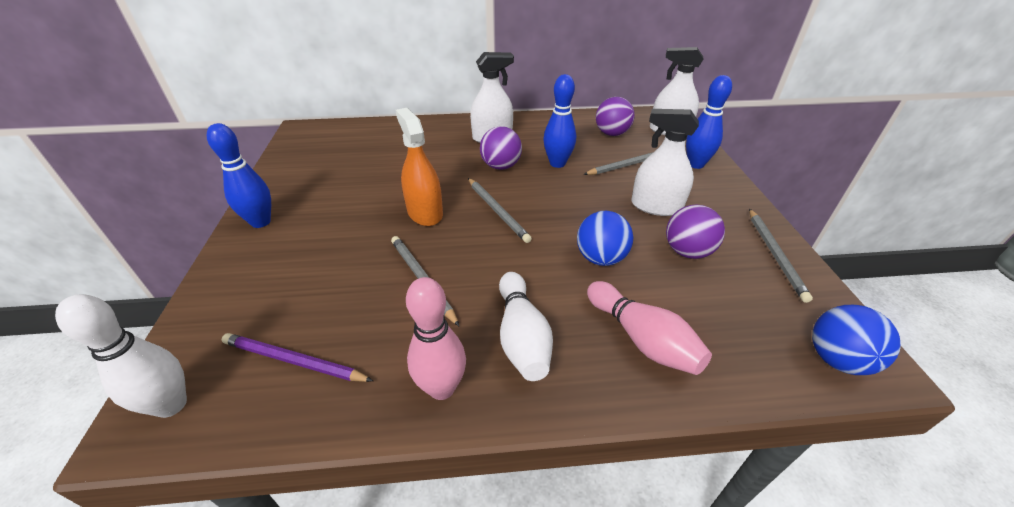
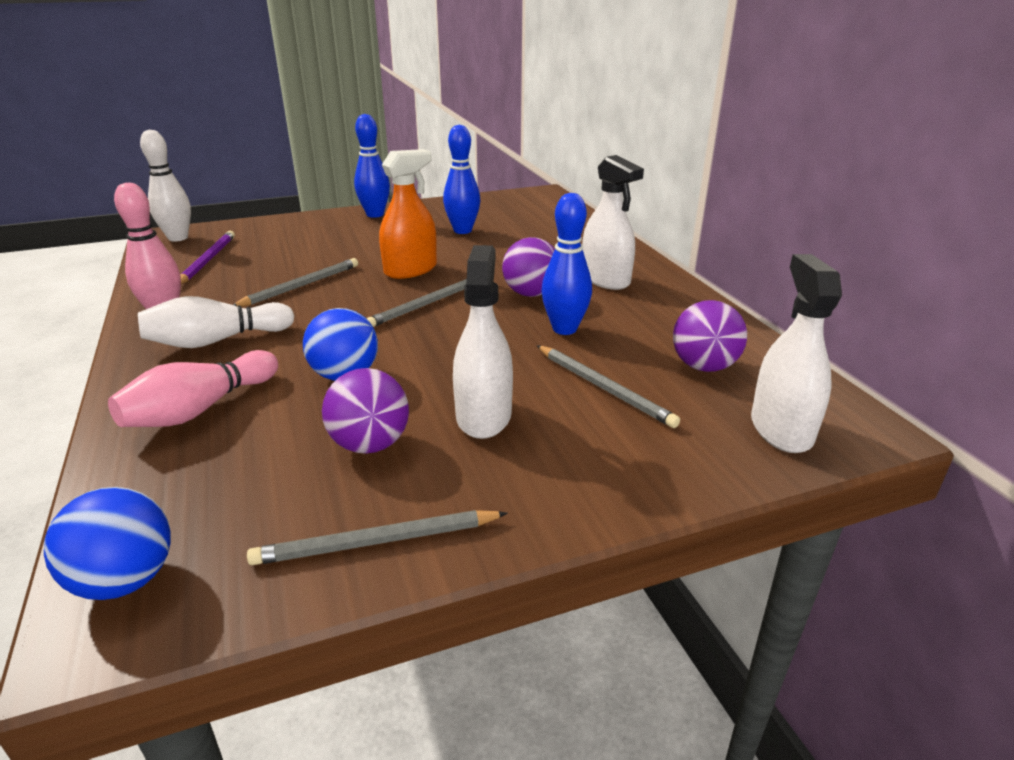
camera: 75 degrees right, 10 degrees down
blue bowling pin [686,75,732,169] -> blue bowling pin moved to [443,125,480,234]

